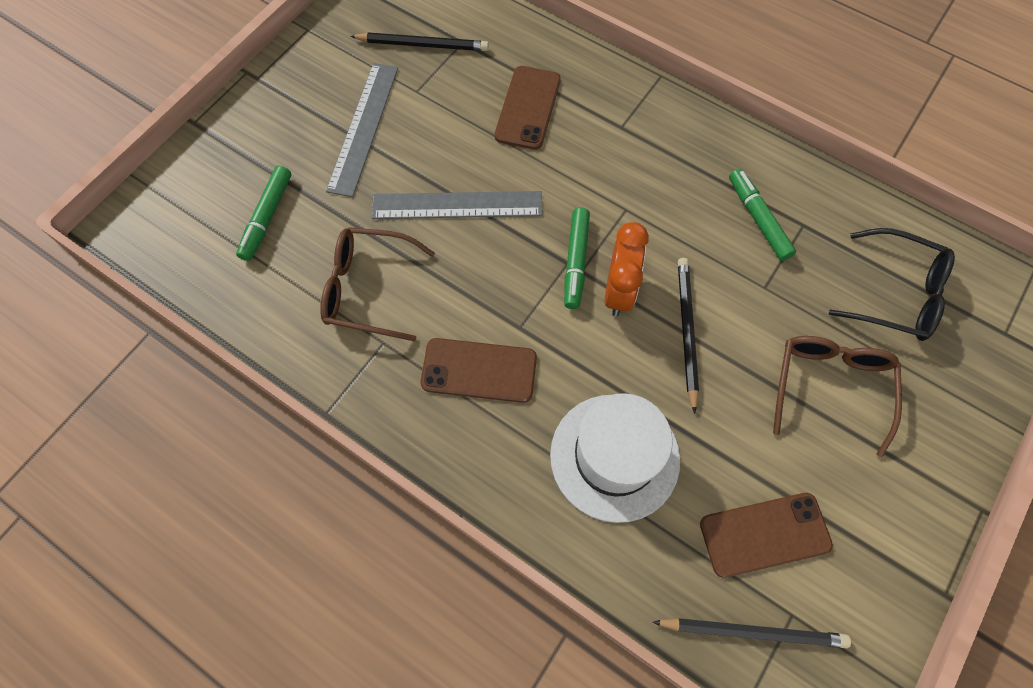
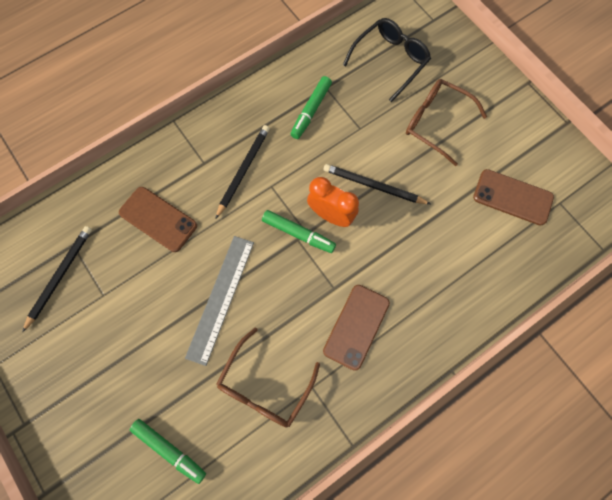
camera: 70 degrees left, 5 degrees up
grey ruler [326,63,398,197] -> none
white hat [550,393,680,523] -> none
black pencil [652,618,851,648] -> black pencil moved to [215,125,270,219]
brown phone [700,493,833,578] -> brown phone turned 75 degrees counterclockwise [473,169,554,226]
green marker [729,169,796,261] -> green marker turned 60 degrees counterclockwise [290,76,332,139]

